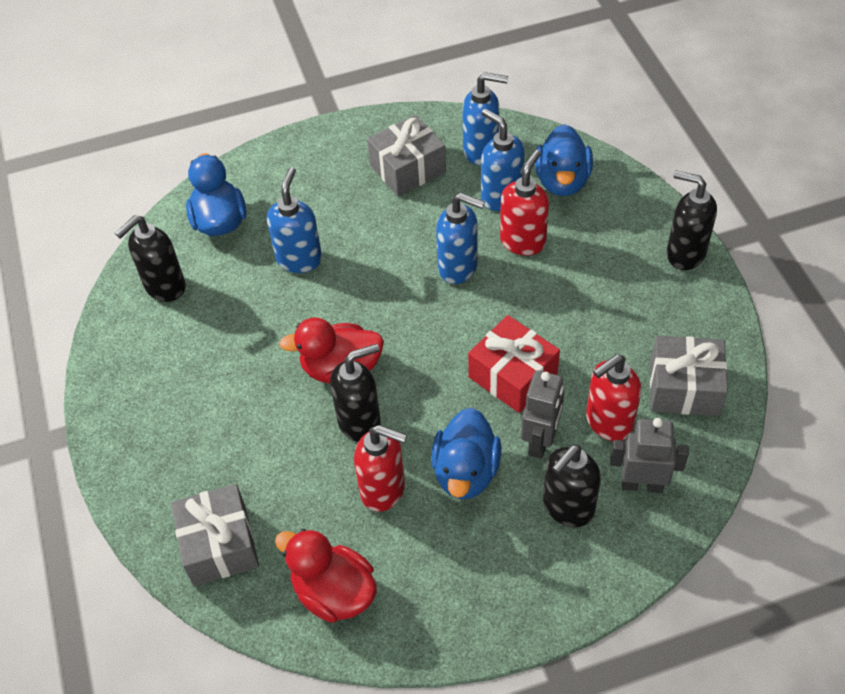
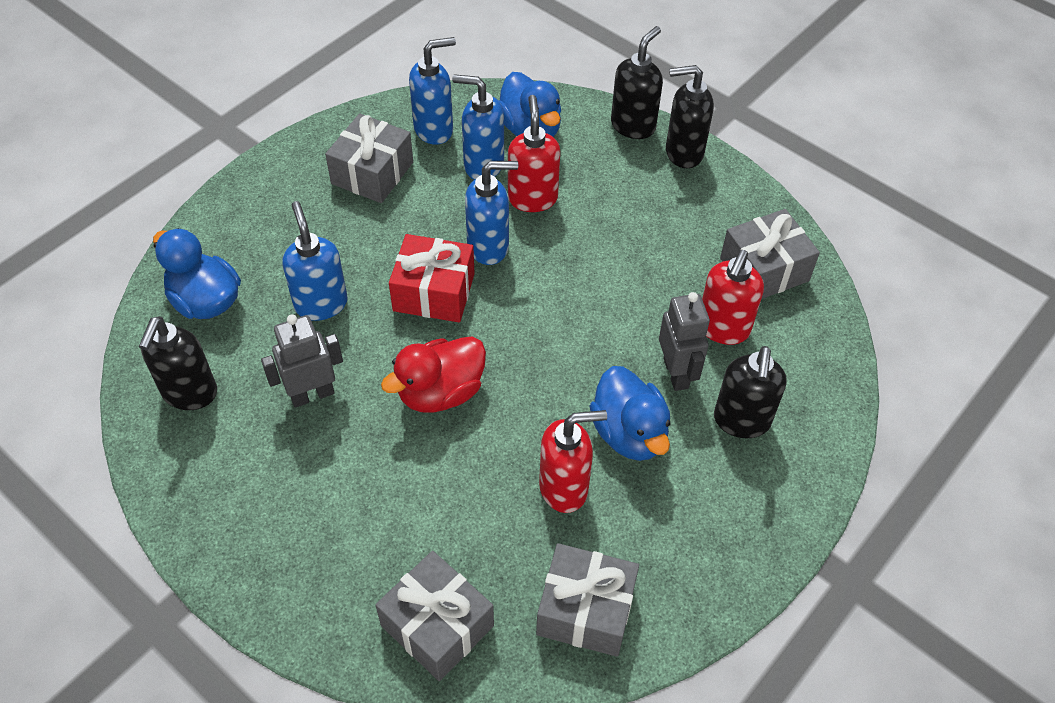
camera: 35 degrees left, 0 degrees up
red duck [275,529,377,623] -> grey gift [536,543,639,657]
black soap dispenser [330,344,381,442] -> black soap dispenser moved to [611,26,663,139]
red gift [468,315,560,413] -> red gift moved to [389,234,475,322]
grey robot [610,418,689,493] -> grey robot moved to [261,314,343,408]

